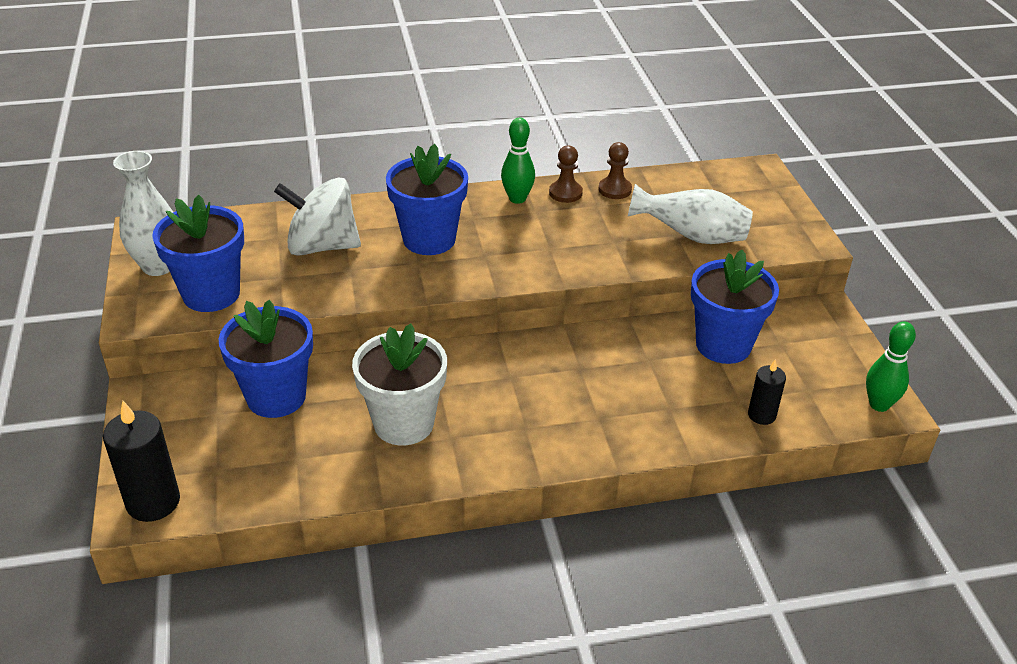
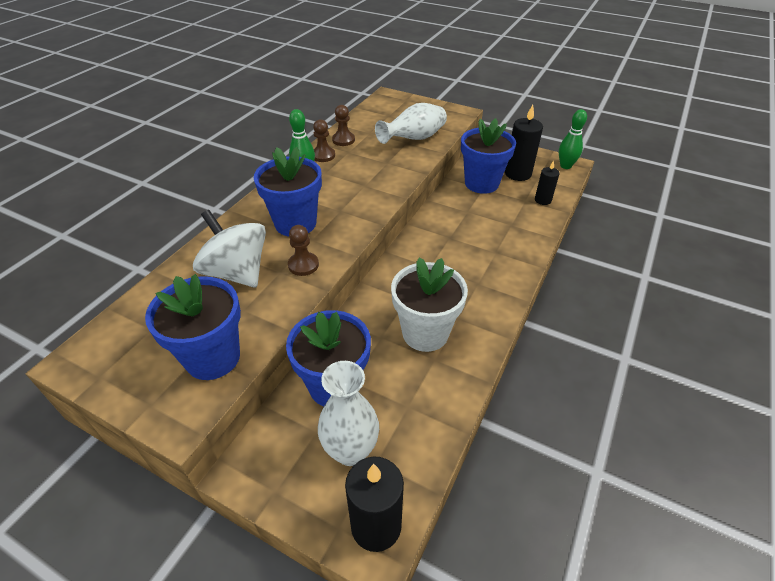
camera: 50 degrees left, 5 degrees up
white vase [113,151,173,276] -> white vase moved to [318,361,379,466]
white spinning top [274,177,361,256] -> white spinning top turned 90 degrees clockwise [193,210,266,287]
none -> brown pawn [288,225,319,276]
none -> black candle [505,105,543,181]

